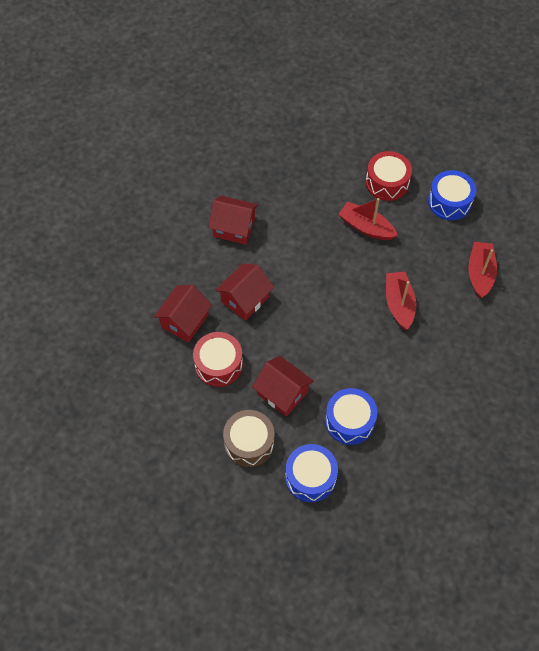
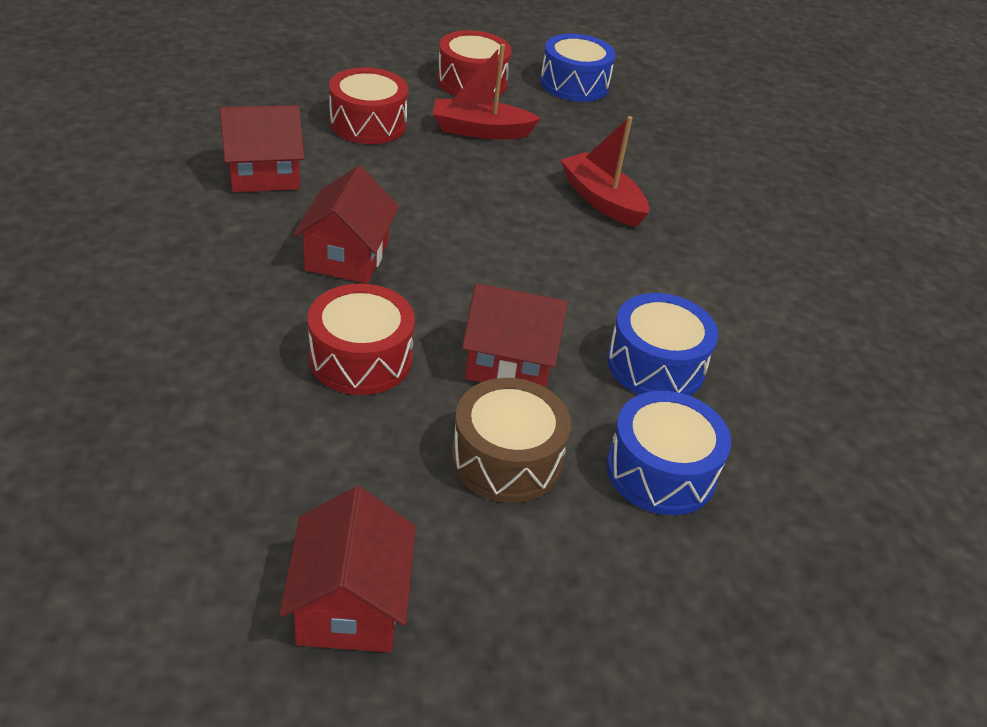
camera: 35 degrees left, 20 degrees down
red house [154,285,212,342] -> red house moved to [279,486,416,652]
red boat [468,242,497,299] -> none
none -> red drum [329,68,408,144]

